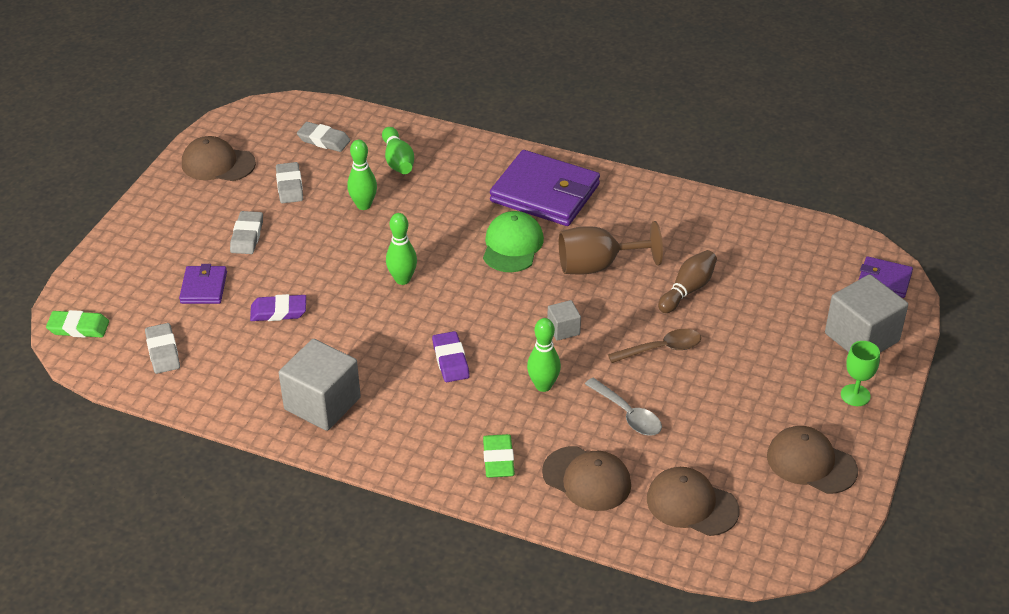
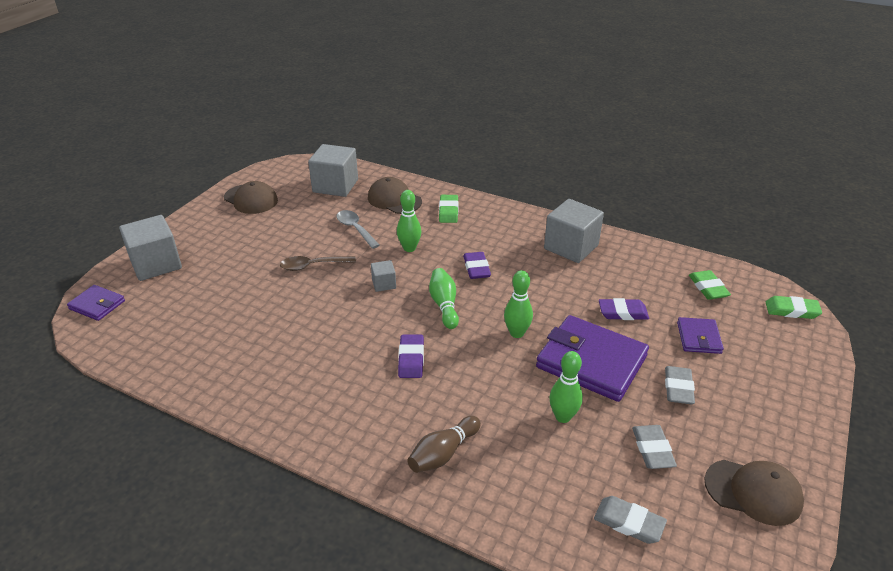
camera: 175 degrees left, 5 degrees down
grey eraser [145,323,180,374] -> green eraser [689,270,731,300]
green bowling pin [382,127,414,174] -> green bowling pin moved to [429,268,459,329]
green cap [483,211,544,272] -> purple eraser [398,334,424,378]
purple wallet [490,150,600,226] -> purple wallet moved to [536,315,649,402]
brown goblet [559,221,663,274] -> none
brown cap [647,467,740,536] -> grey cube [308,144,358,197]
brown bowling pin [658,250,717,313] -> brown bowling pin moved to [408,416,481,473]
green goblet [841,341,880,406] -> none

